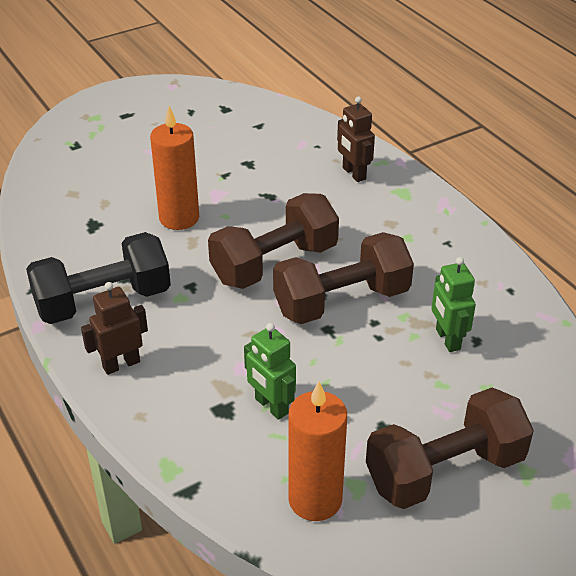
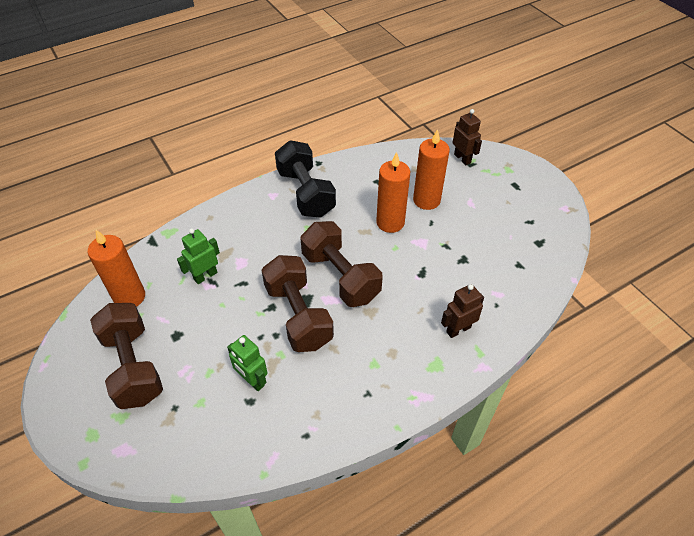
camera: 90 degrees right, 10 degrees up
brown robot [81,282,148,375] -> brown robot moved to [452,109,482,166]
green robot [431,257,476,352] -> green robot turned 120 degrees counterclockwise [227,335,268,391]
none -> orange candle [413,129,450,210]

